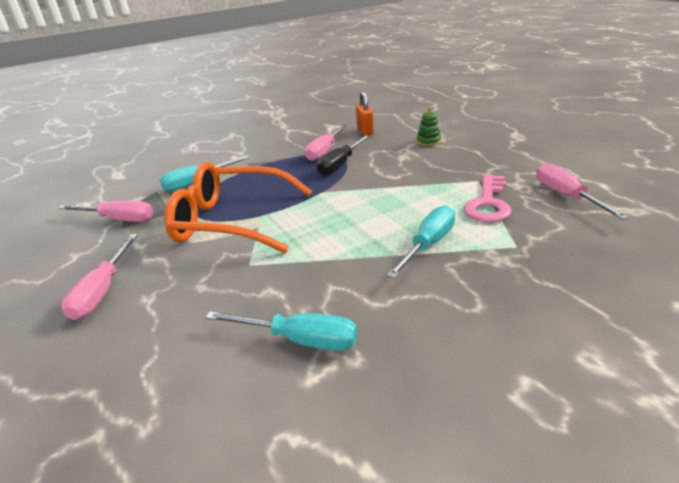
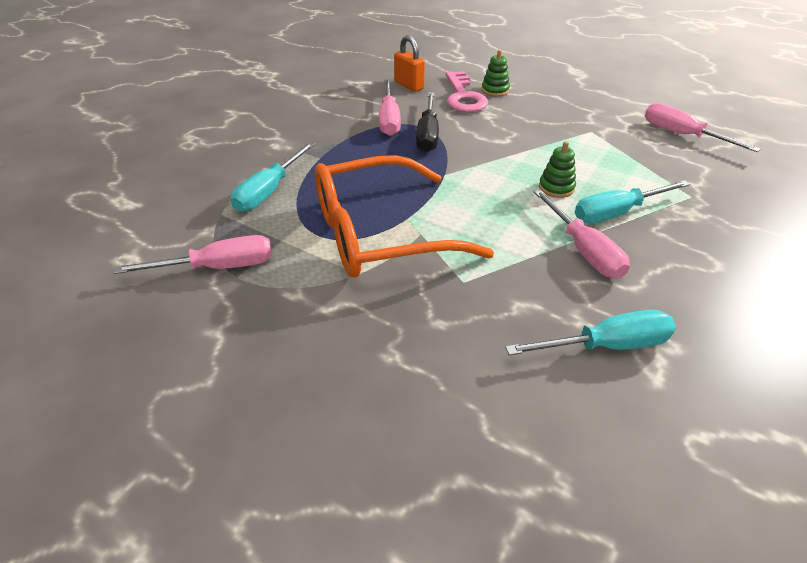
camera: 30 degrees left, 10 degrees up
pink screwdriver [61,234,138,320] -> pink screwdriver moved to [533,189,630,279]
turquoise screwdriver [386,205,455,279] -> turquoise screwdriver turned 120 degrees counterclockwise [575,180,690,223]
pink key [464,175,512,222] -> pink key moved to [446,71,488,112]
none -> green stacking toy [539,141,576,198]

